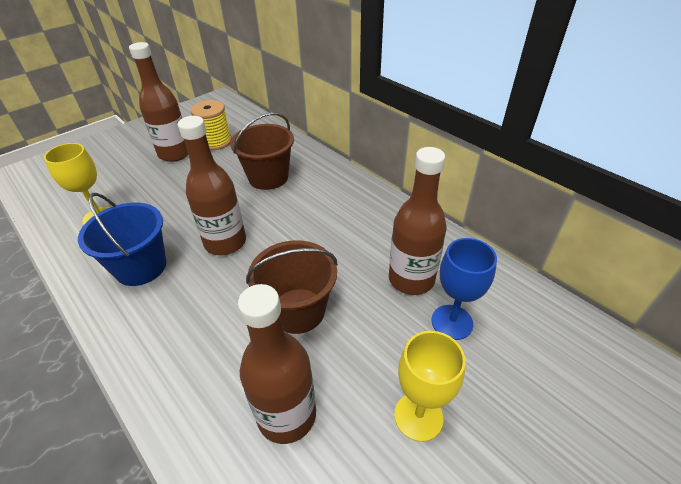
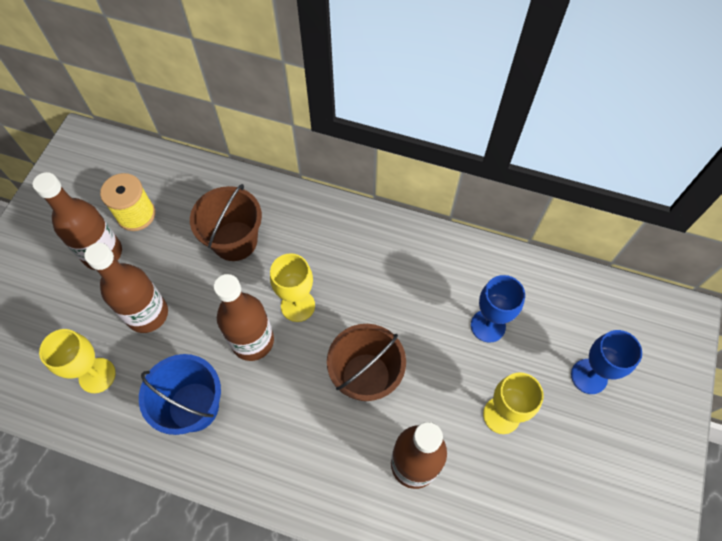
camera: 30 degrees left, 20 degrees up
brown bottle [389,147,447,295] -> brown bottle moved to [84,243,168,333]
none -> yellow goblet [270,253,315,322]
none -> blue goblet [571,330,642,394]

